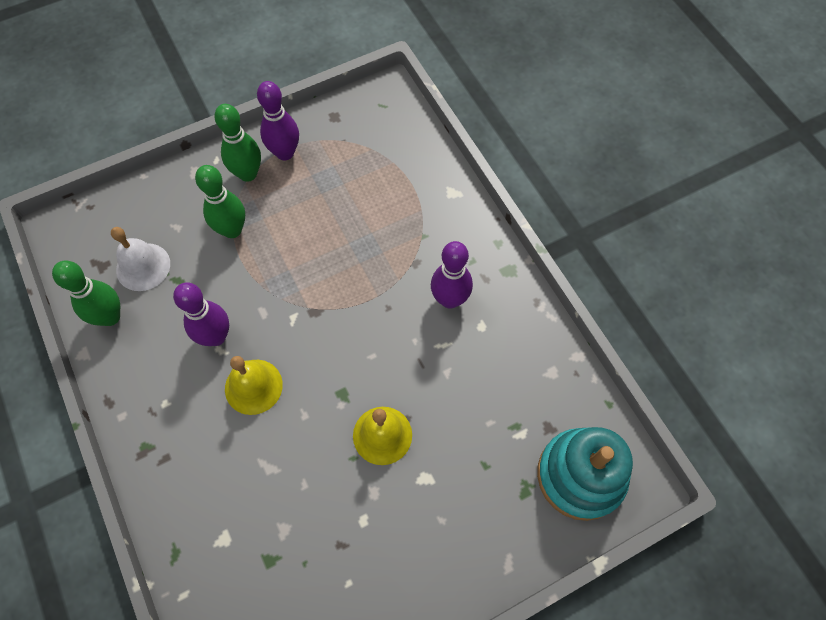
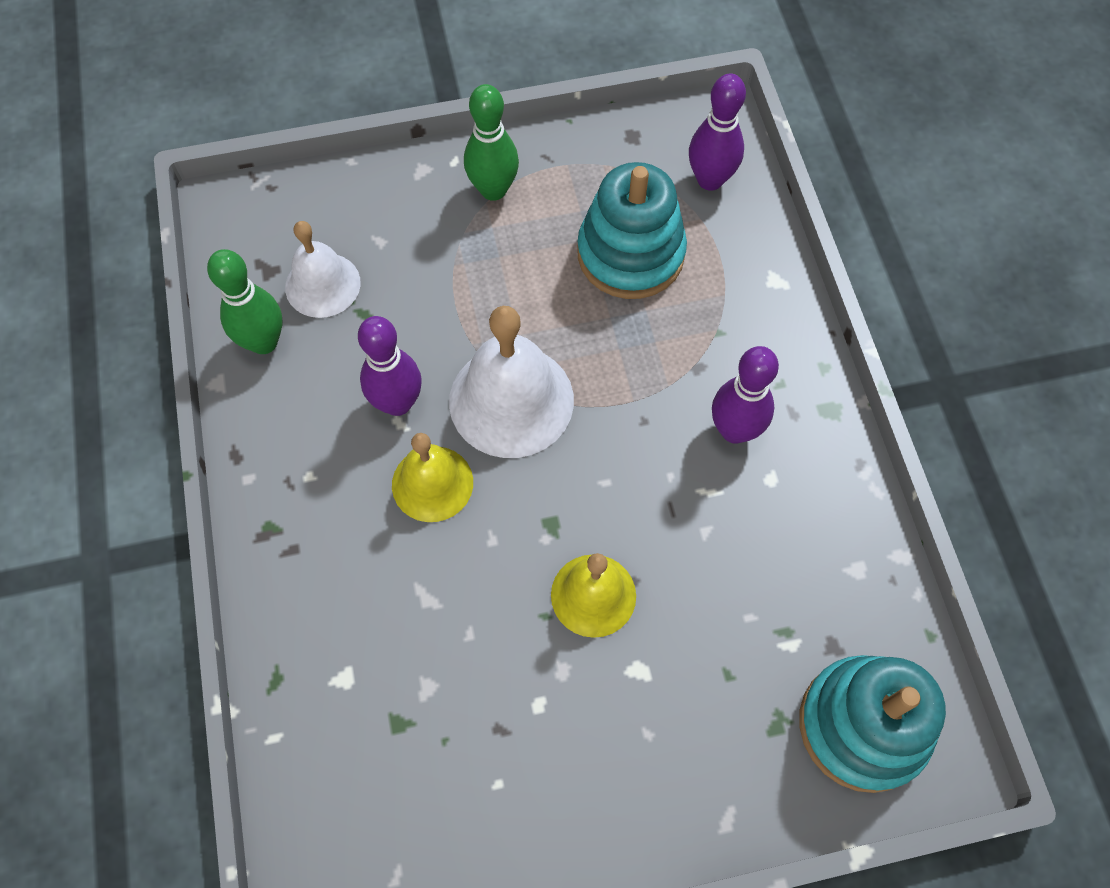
camera: 15 degrees right, 0 degrees up
green bowling pin [195,165,245,238] -> none
purple bowling pin [257,81,299,160] -> purple bowling pin moved to [689,73,746,191]
none -> white bell [449,306,574,458]
none -> turquoise stacking toy [577,162,687,299]

